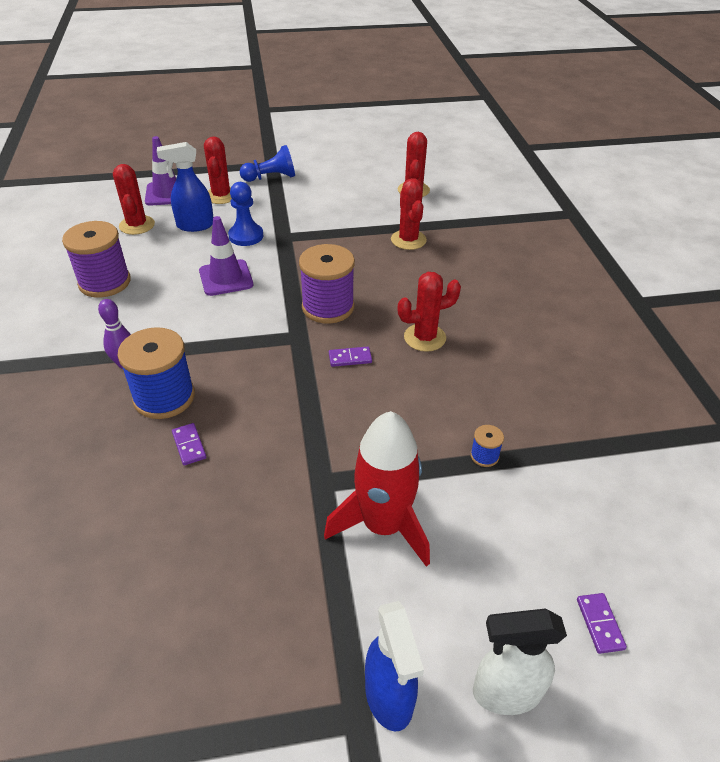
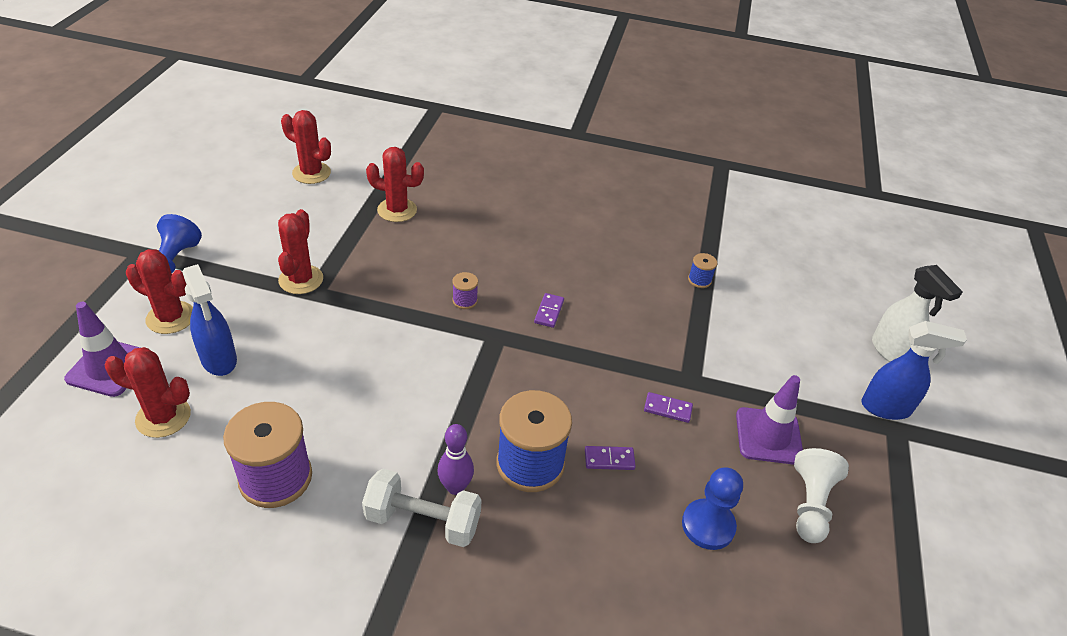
camera: 70 degrees left, 0 degrees up
blue spray bottle [157,142,213,232] -> blue spray bottle turned 45 degrees counterclockwise [182,264,237,376]
purple traffic cone [199,216,253,296] -> purple traffic cone moved to [736,375,803,465]
blue pawn [228,182,263,246] -> blue pawn moved to [682,467,743,550]
purple spool [299,244,355,324] -> purple spool [453,272,478,309], size x0.44
red rocket [324,411,430,567] -> none
red cactus [398,272,461,352] -> red cactus moved to [278,209,323,294]
white spray bottle [473,608,567,715] -> white spray bottle turned 45 degrees counterclockwise [872,265,963,362]
purple domino [577,593,627,654] -> purple domino moved to [644,392,693,423]
none -> white dumbbell [362,469,482,547]
none -> white pawn [794,448,849,543]

